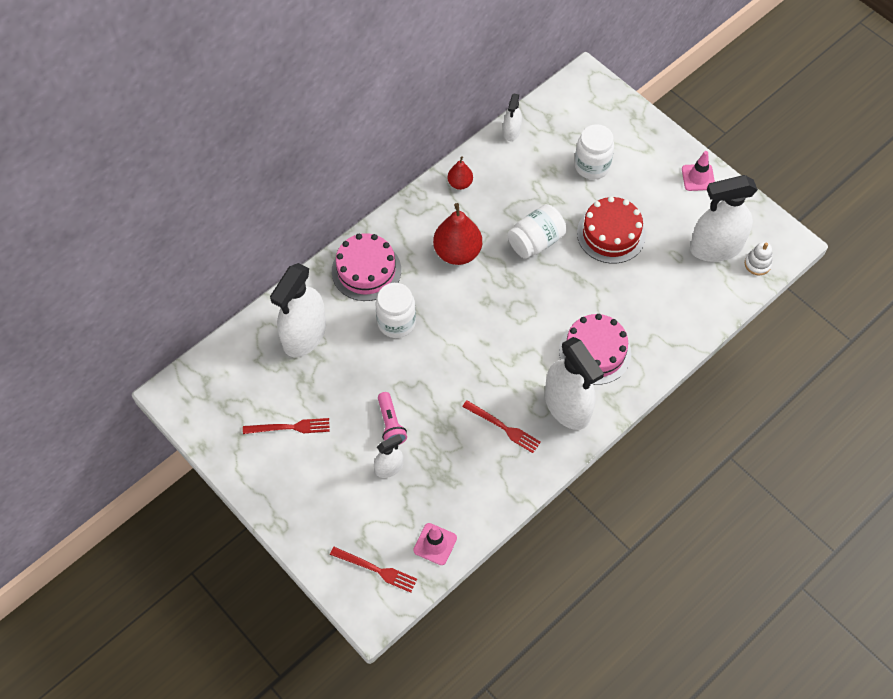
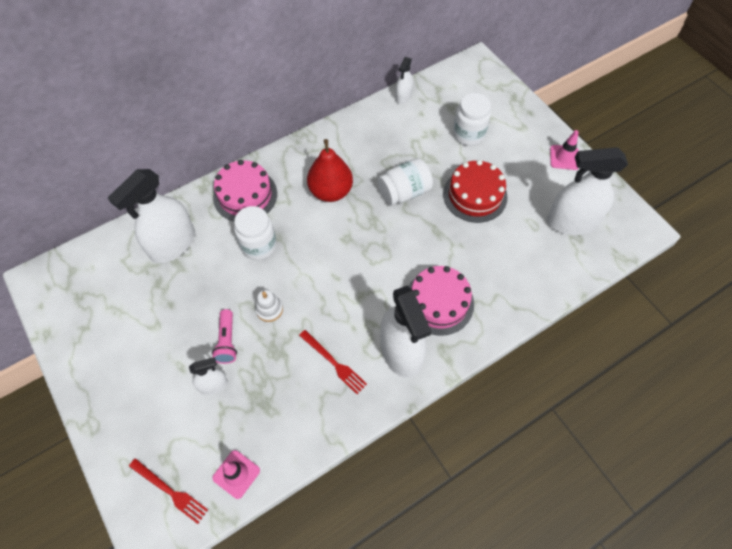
camera: 10 degrees right, 0 degrees up
red fork [243,418,330,434] -> none
red pear [448,156,473,190] -> none
white stacking toy [745,242,772,275] -> white stacking toy moved to [255,290,283,322]

